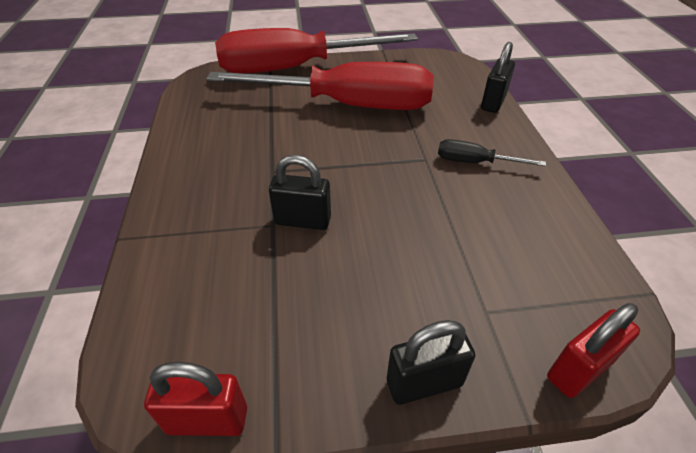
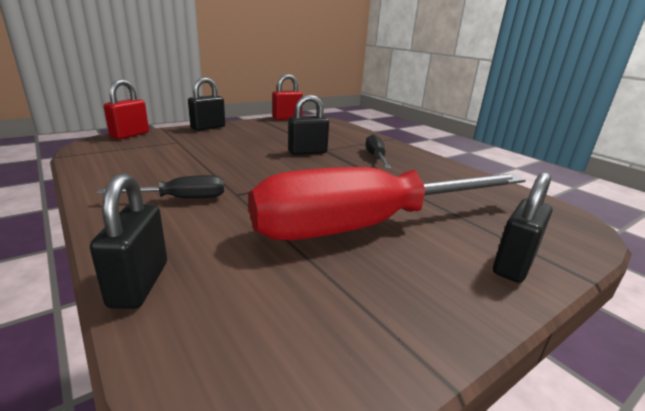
camera: 150 degrees right, 20 degrees down
red screwdriver [215,28,418,74] -> black padlock [493,172,552,283]
none -> black screwdriver [366,134,391,168]

